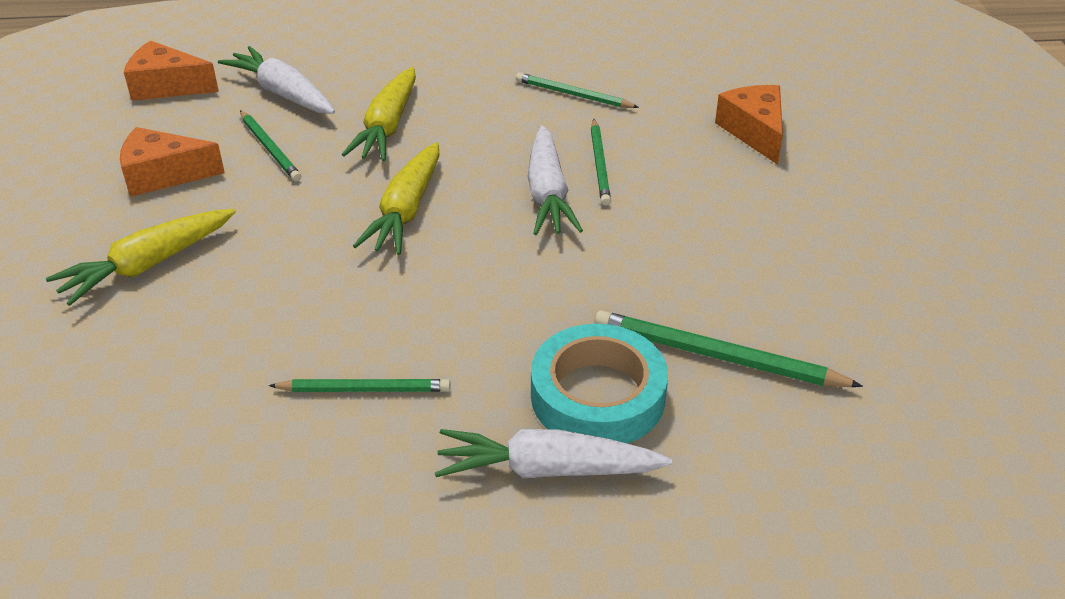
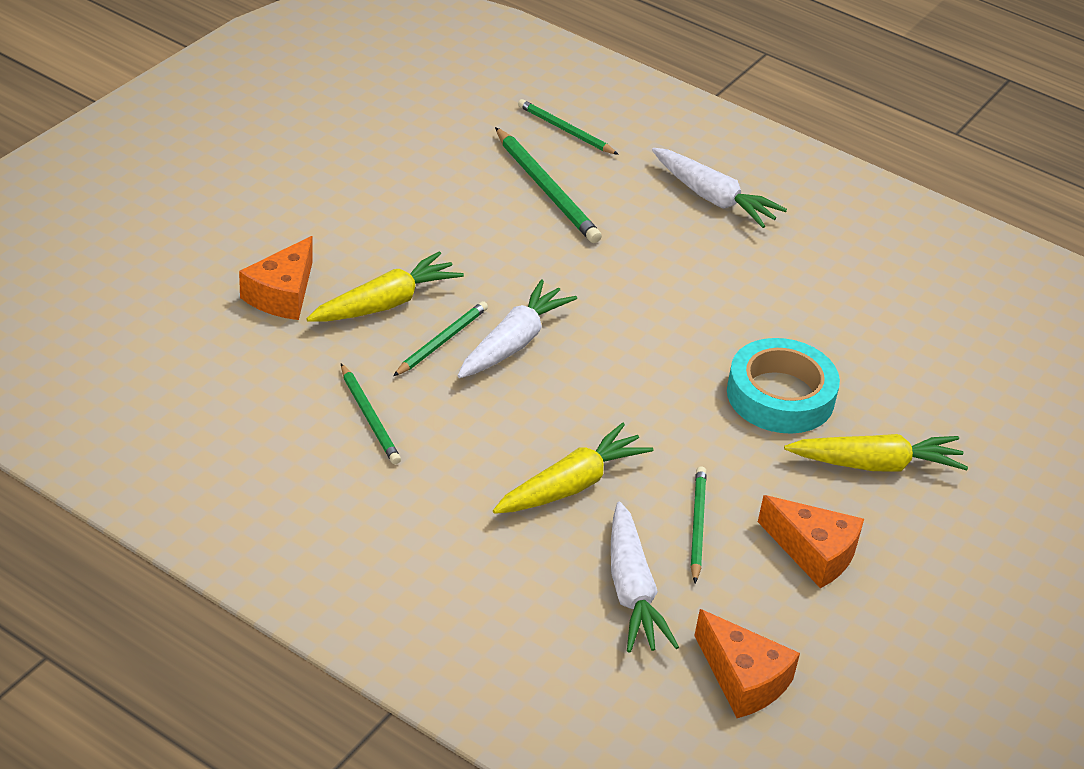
camera: 145 degrees left, 0 degrees up
green pencil [269,379,450,392] -> green pencil moved to [518,99,619,155]
yellow carrot [353,142,439,255] -> yellow carrot moved to [306,251,464,322]
turquoise tape [531,324,668,444] -> turquoise tape moved to [727,338,840,434]

